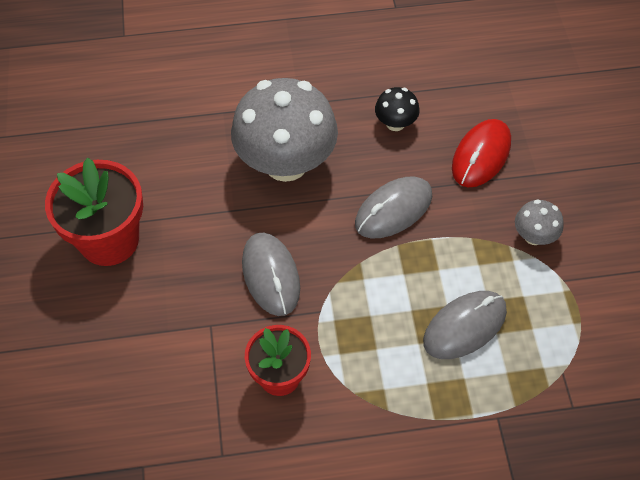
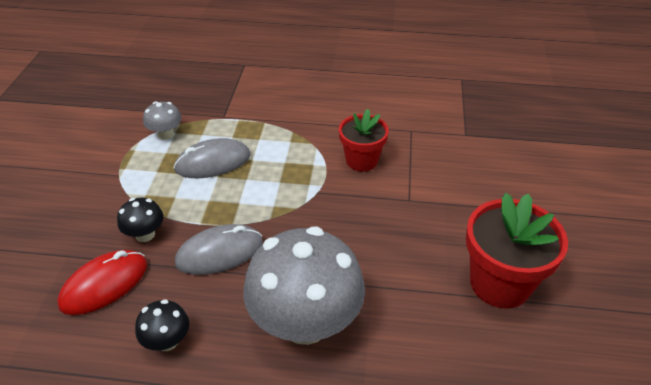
camera: 165 degrees left, 15 degrees down
grey mouse [242,233,300,316] -> none
grey mushroom [515,199,564,245] -> grey mushroom moved to [143,101,182,140]
none -> black mushroom [117,198,164,242]

